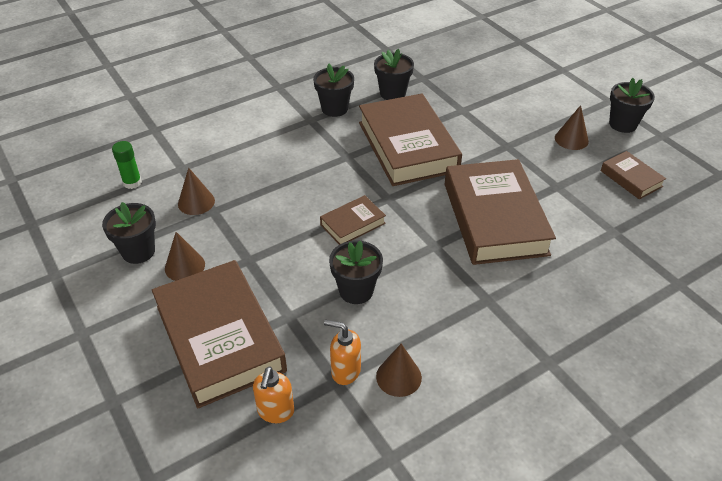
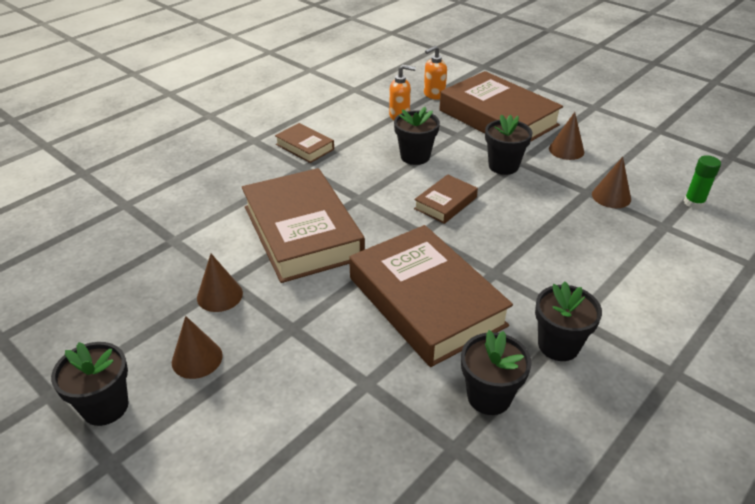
camera: 165 degrees right, 5 degrees down
black flower pot [102,202,156,264] -> black flower pot moved to [485,115,533,175]
orange soap dispenser [253,366,294,423] -> orange soap dispenser turned 120 degrees counterclockwise [424,45,447,100]
brown cone [376,344,422,397] -> brown cone moved to [197,254,243,312]
brown book [601,151,666,199] -> brown book moved to [275,123,334,163]

